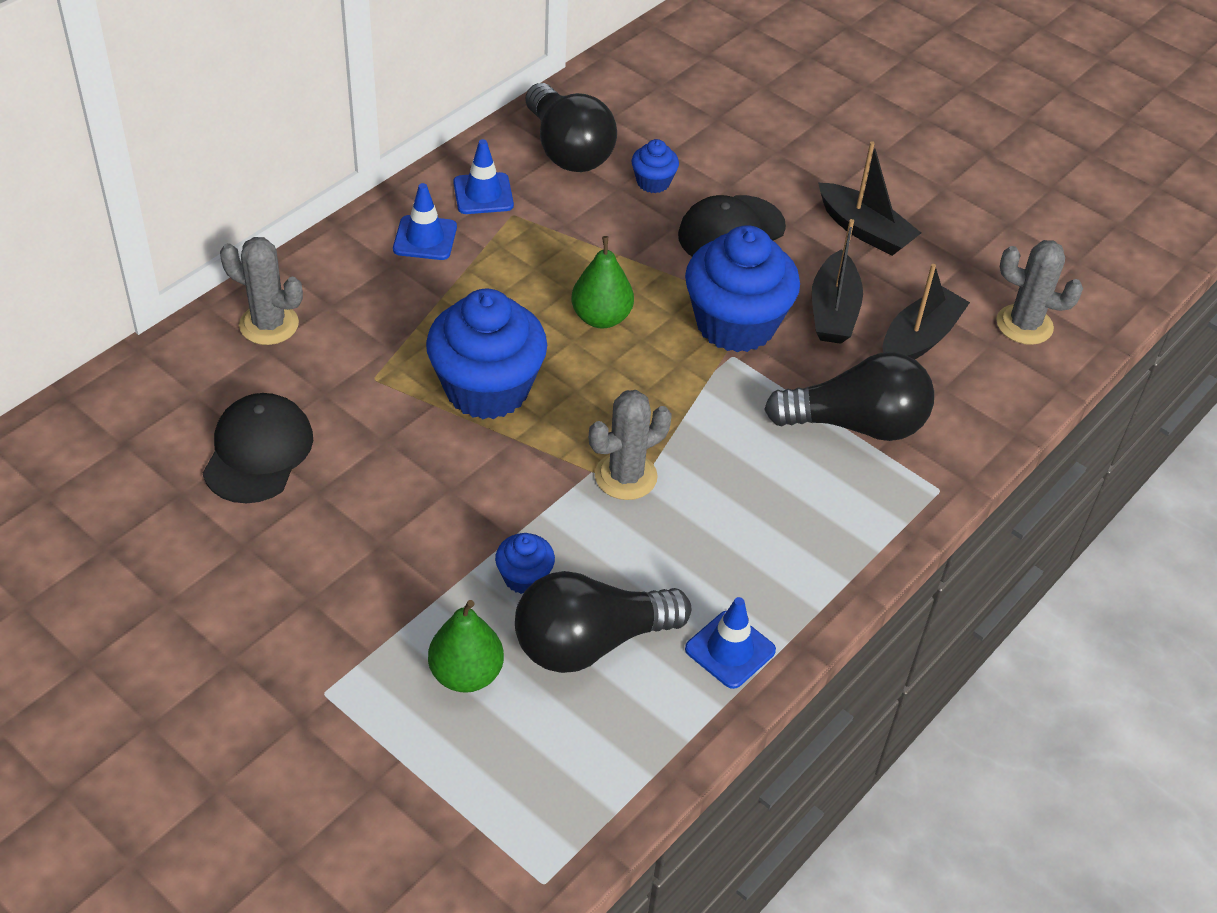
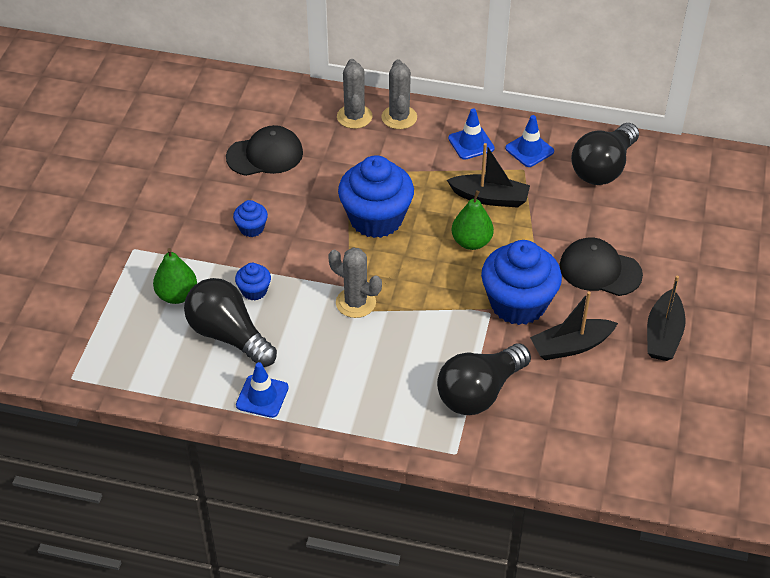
camera: 65 degrees right, 0 degrees up
blue cupcake [632,139,679,193] -> blue cupcake moved to [233,200,268,237]
black light bulb [764,352,934,441] -> black light bulb turned 75 degrees clockwise [437,343,531,415]
black boat [882,264,970,360] -> black boat moved to [447,143,530,208]
grey cactus [996,240,1083,345] -> grey cactus moved to [381,59,417,129]

